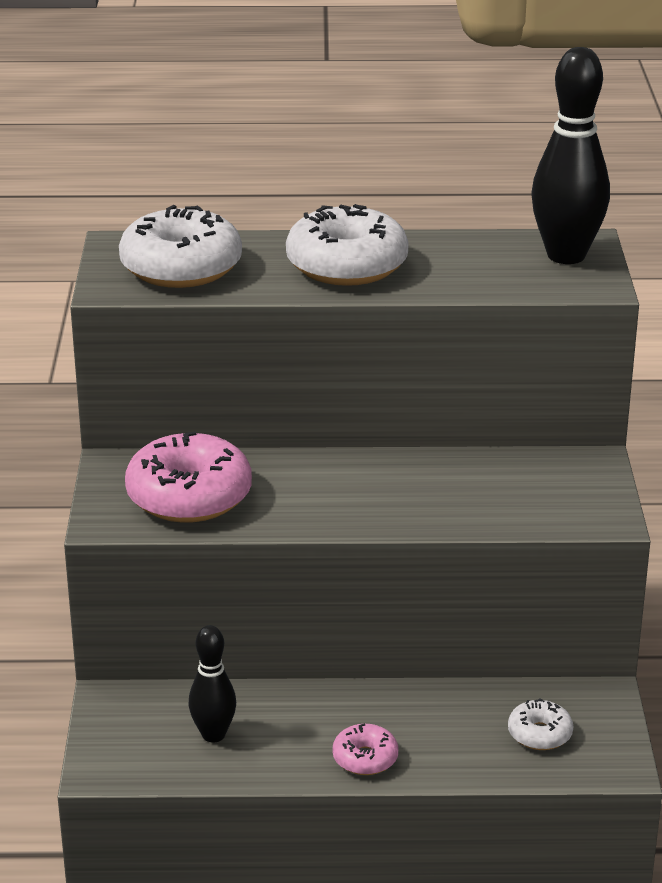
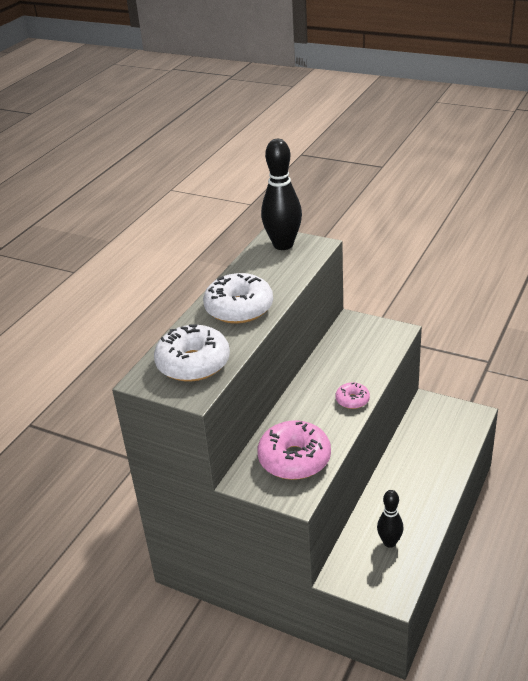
camera: 60 degrees left, 5 degrees up
pink donut [332,723,399,775] -> pink donut moved to [336,382,370,409]
white donut [508,698,573,750] -> none

